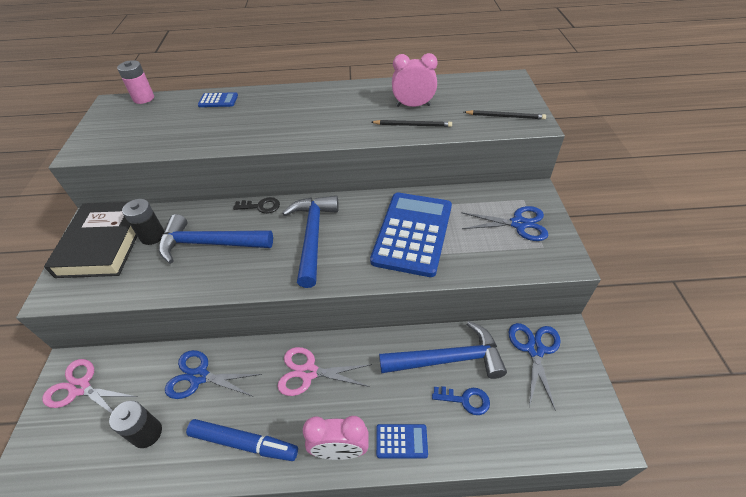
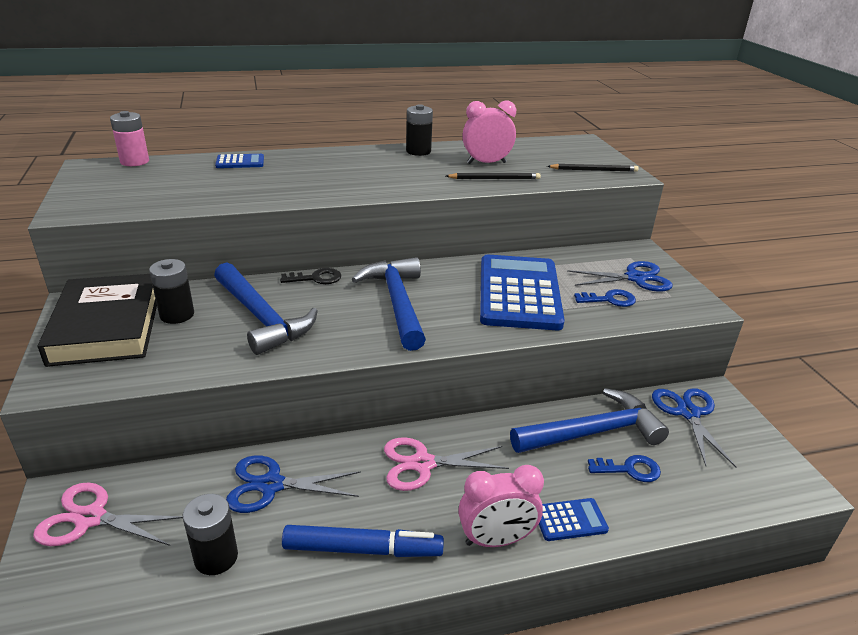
camera: 15 degrees left, 15 degrees down
blue hammer [159,214,273,264] -> blue hammer turned 120 degrees counterclockwise [214,262,318,355]
none -> black battery [406,104,433,156]
none -> blue key [574,289,636,307]

